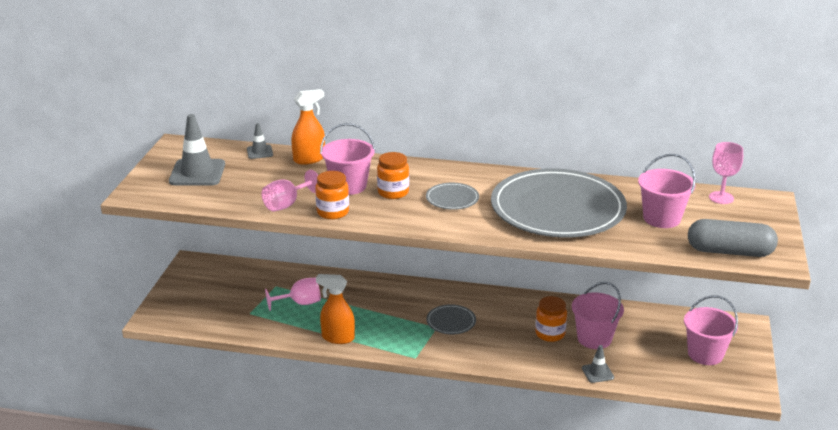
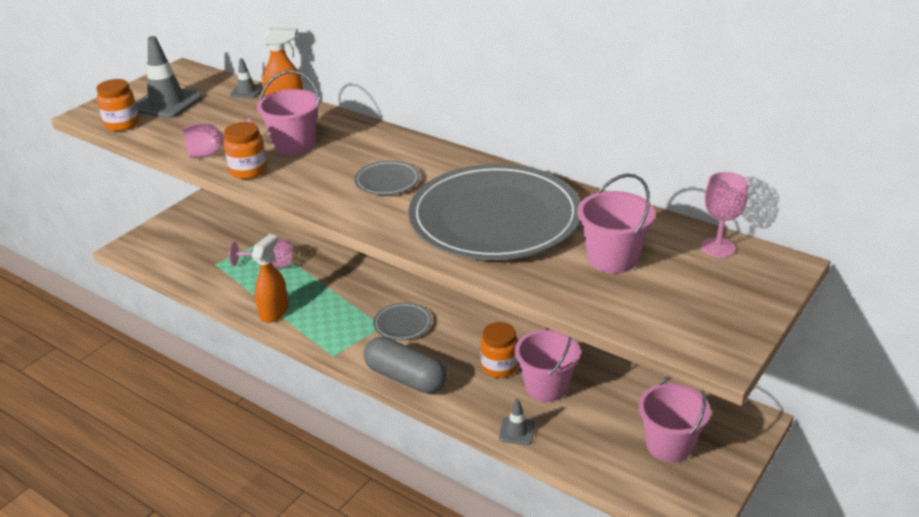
camera: 25 degrees right, 5 degrees up
orange spray bottle [316,274,355,344] -> orange spray bottle turned 75 degrees clockwise [252,234,289,323]
orange jar [377,152,409,199] -> orange jar moved to [96,79,139,131]
grey capsule [688,219,778,257] -> grey capsule moved to [364,337,447,394]

